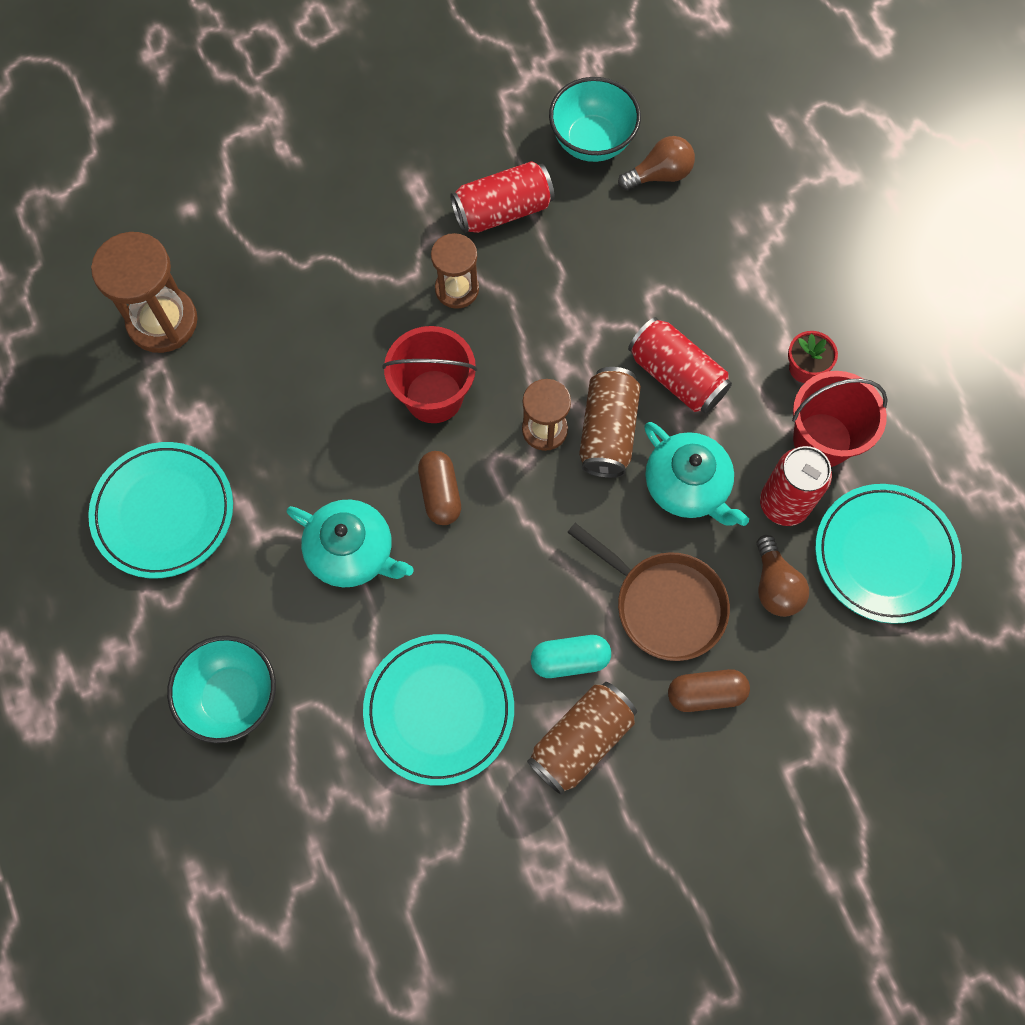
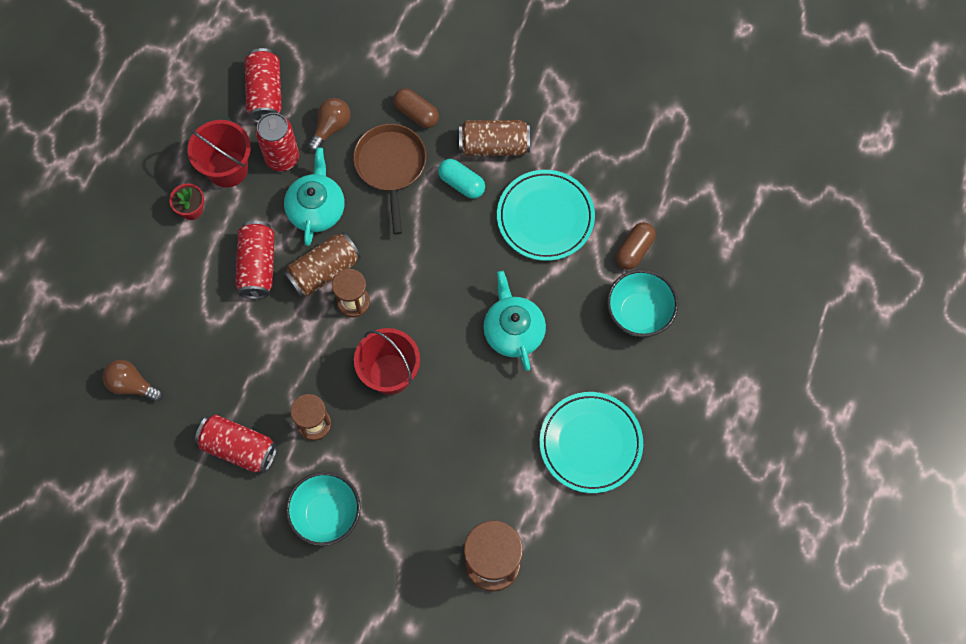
camera: 135 degrees left, 0 degrees up
brown capsule [418,451,461,525] -> brown capsule moved to [616,222,656,270]
turquoise bowl [549,77,641,162] -> turquoise bowl moved to [286,472,361,546]
turquoise plate [815,484,962,624] -> red can [245,48,282,123]

